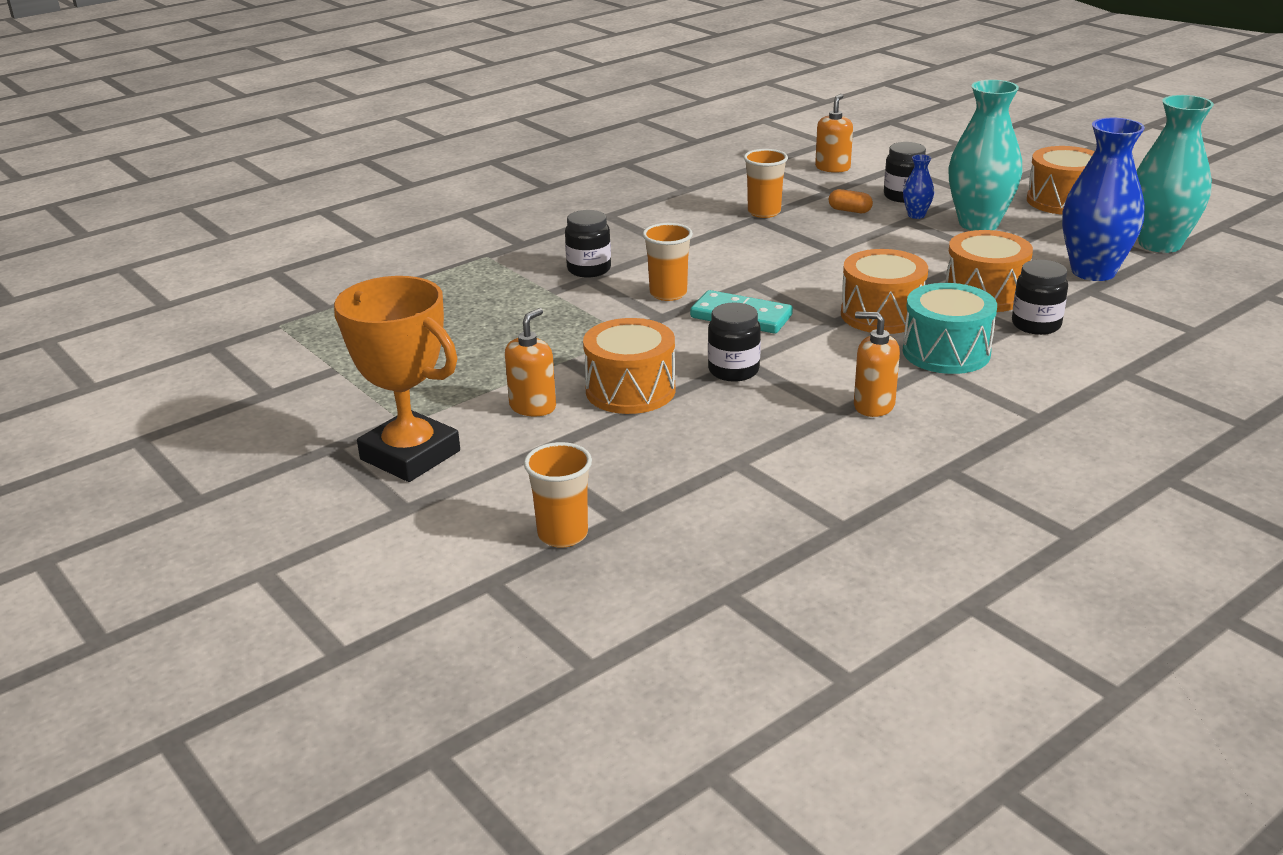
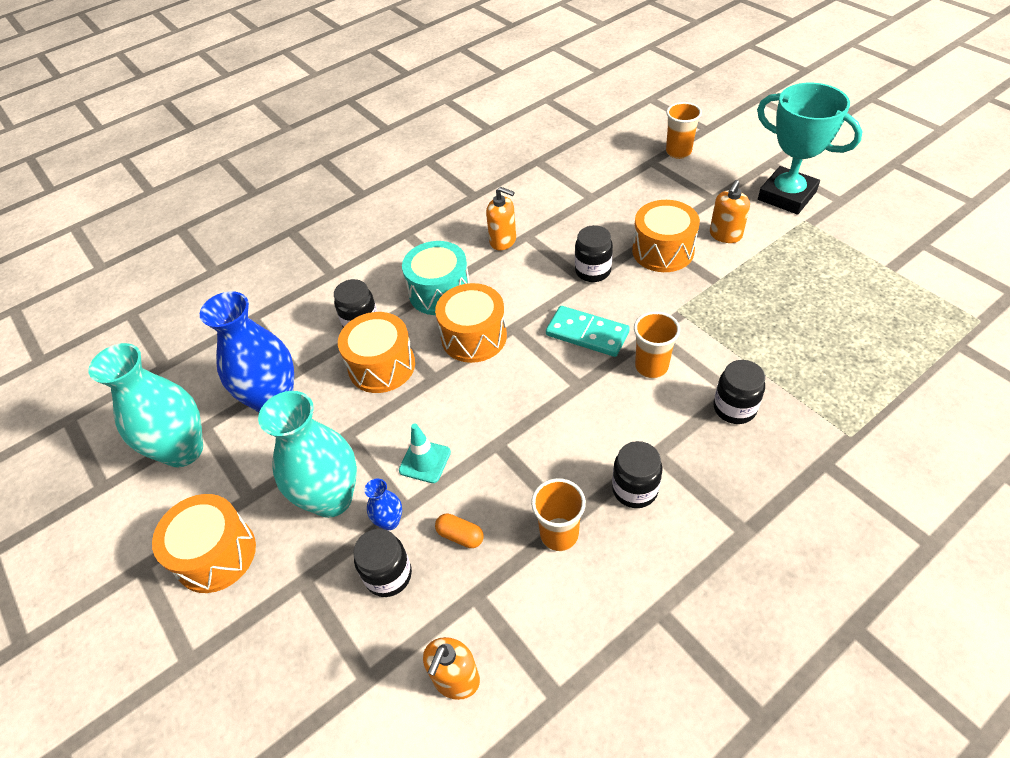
camera: 175 degrees left, 20 degrees up
orange trophy [334,276,460,482] -> turquoise trophy [757,83,863,215]
none -> turquoise traffic cone [399,423,451,483]
none -> black jar [612,441,662,508]

